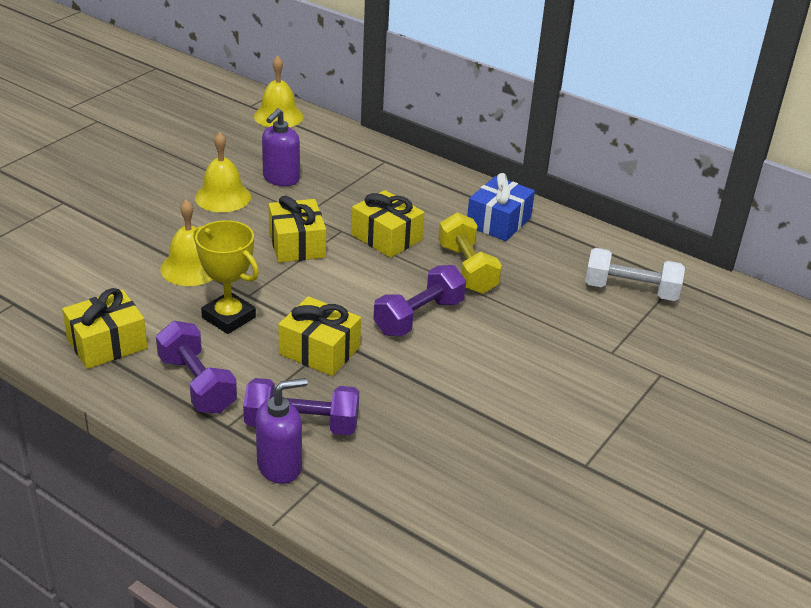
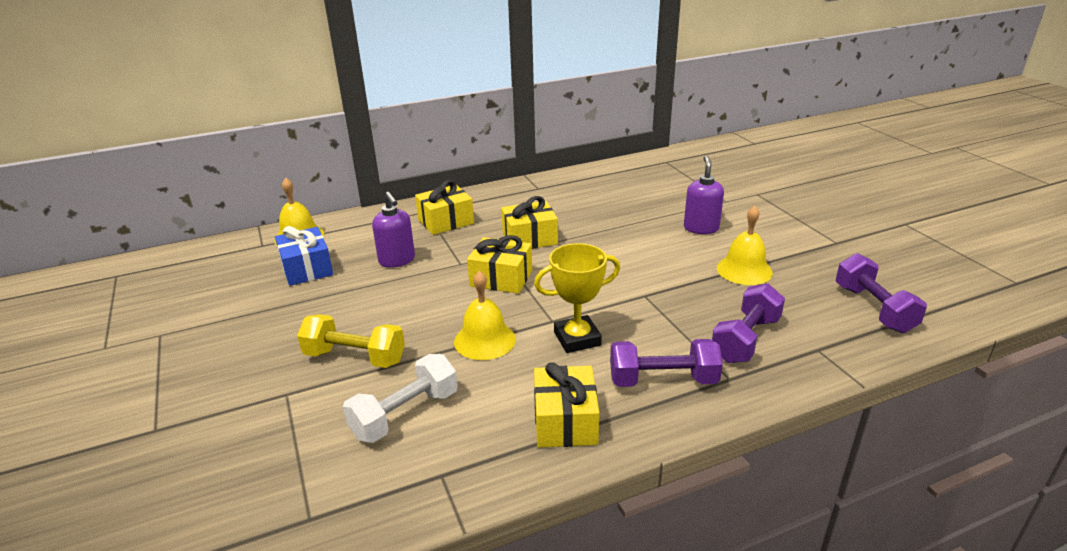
camera: 55 degrees left, 5 degrees down
yellow bell [195,132,251,212] -> yellow bell moved to [717,205,773,285]
purple soap dispenser [256,378,308,484] -> purple soap dispenser moved to [684,156,724,234]
yellow gift [278,296,361,376] -> yellow gift moved to [415,180,474,235]
purple dumbbell [373,265,466,336] -> purple dumbbell moved to [836,253,927,333]
yellow dumbbell [438,212,502,294] -> yellow dumbbell moved to [297,314,405,368]
blue gift [467,173,535,241] -> blue gift moved to [275,226,333,286]
white dumbbell [585,248,685,301] -> white dumbbell moved to [343,354,458,443]

